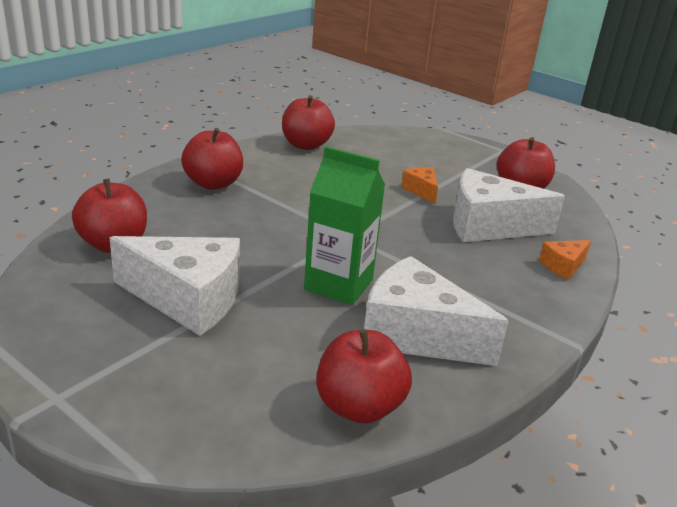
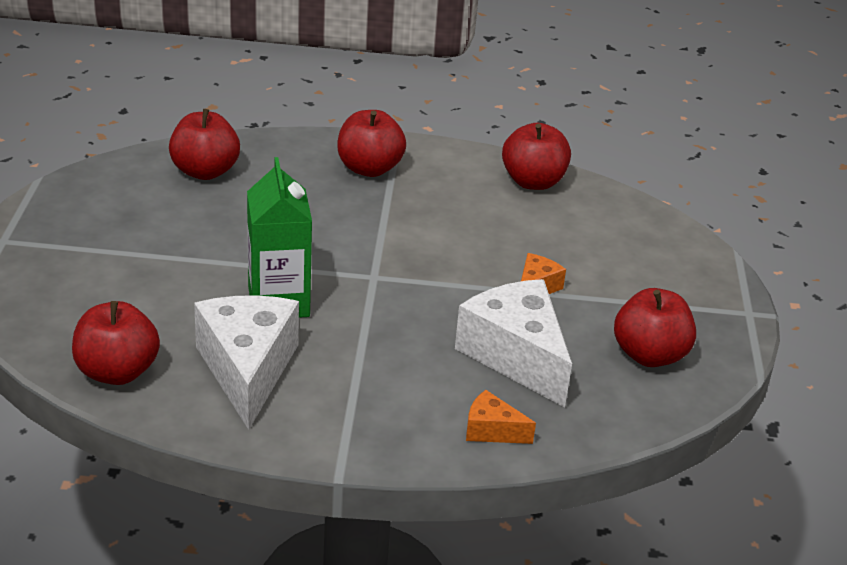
camera: 55 degrees right, 5 degrees up
white cheese [109,236,240,336] -> none

